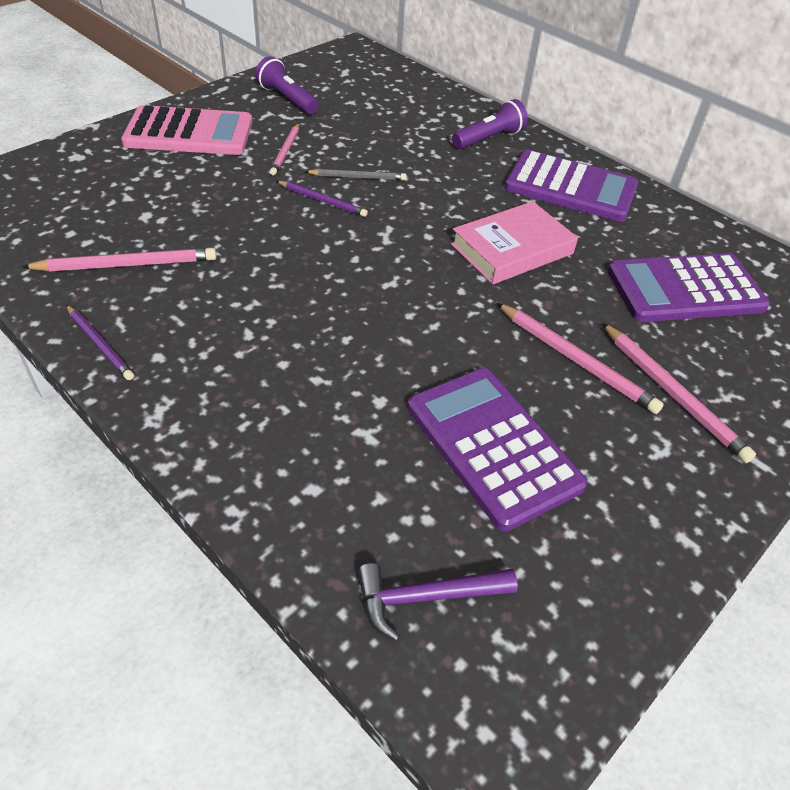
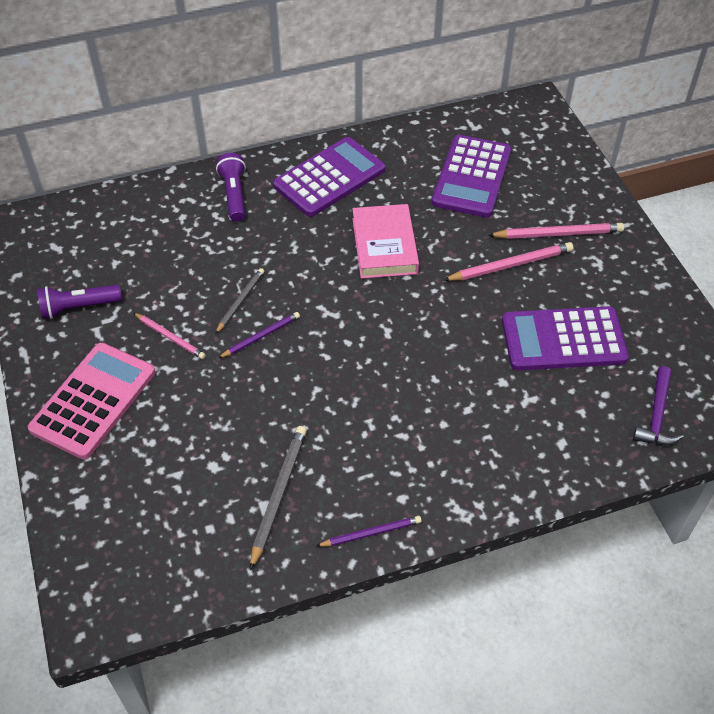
camera: 60 degrees left, 5 degrees up
pink pencil [22,248,217,272] -> grey pencil [250,426,307,570]

